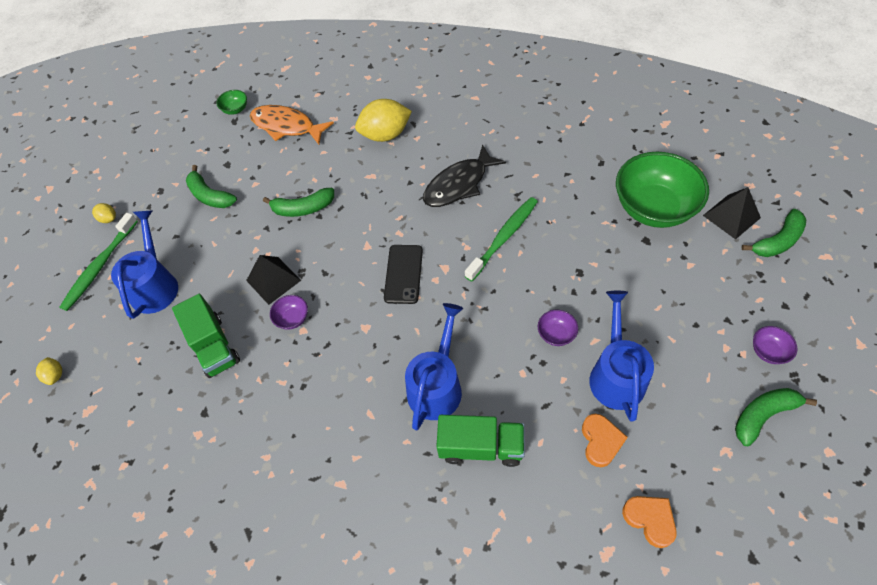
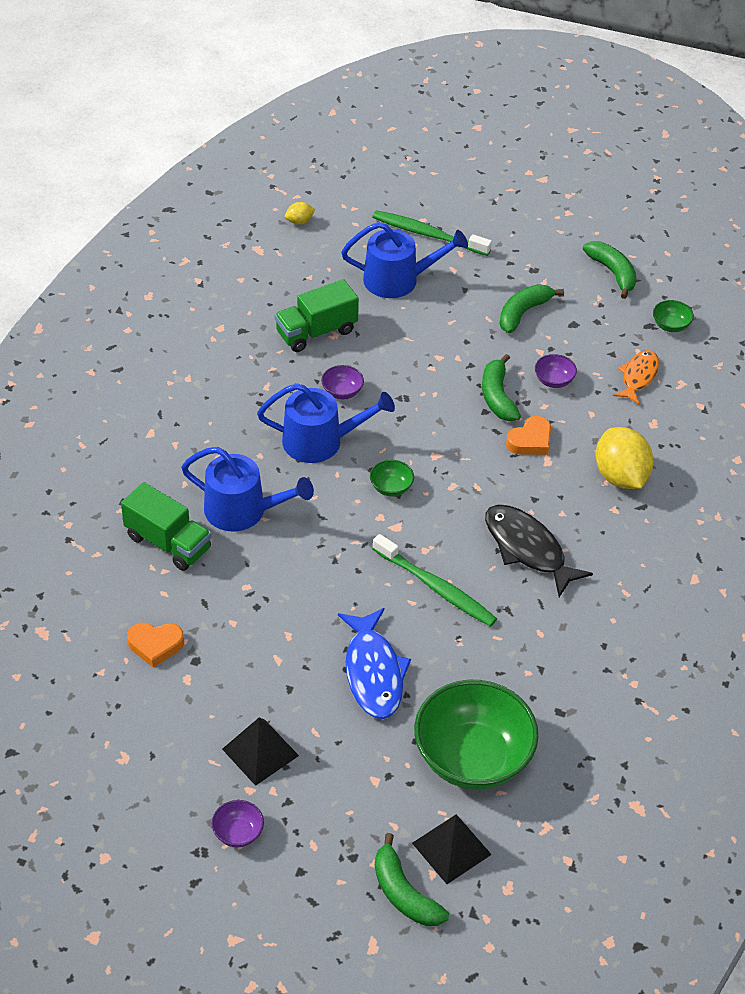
camera: 85 degrees right, 10 degrees down
yellow lemon [92,203,116,223] -> none
black pyramid [246,255,301,305] -> black pyramid moved to [222,717,299,786]
orange fish [250,105,334,144] -> orange fish [613,350,659,405], size x0.65
black phone [384,245,423,304] -> green bowl [370,460,414,497]
green truck [436,415,525,467] -> green truck turned 60 degrees counterclockwise [121,482,211,571]
purple bowl [538,310,578,346] -> purple bowl moved to [535,354,577,388]
blue watering can [589,291,654,422] -> blue watering can moved to [257,383,395,463]
orange heart [622,496,676,548] -> orange heart moved to [506,416,551,455]
green banana [735,388,817,446] -> green banana moved to [583,241,637,299]
none -> blue fish [338,608,411,719]

